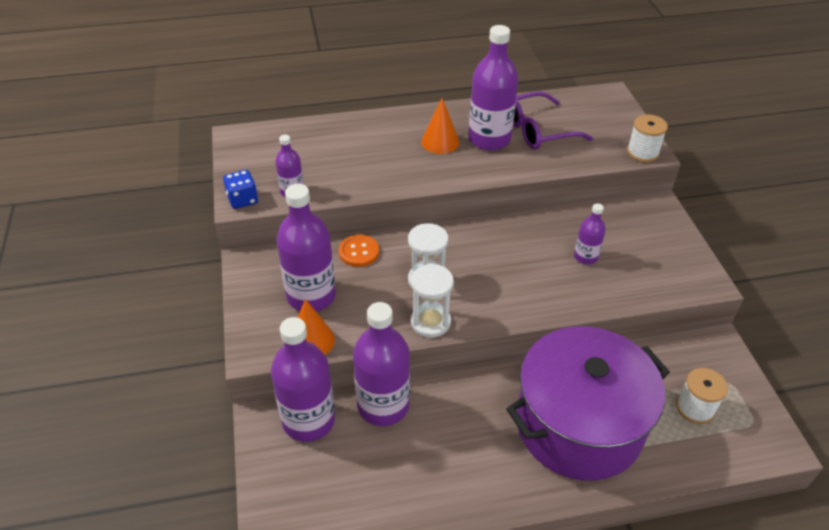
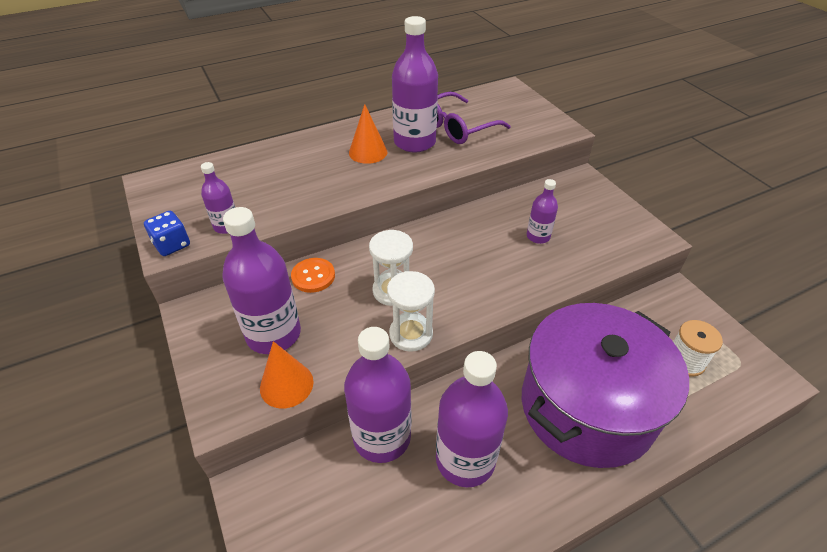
camera: 15 degrees left, 0 degrees up
purple bottle [271,317,335,442] -> purple bottle moved to [436,351,508,487]
white spool [627,114,668,162] -> none

